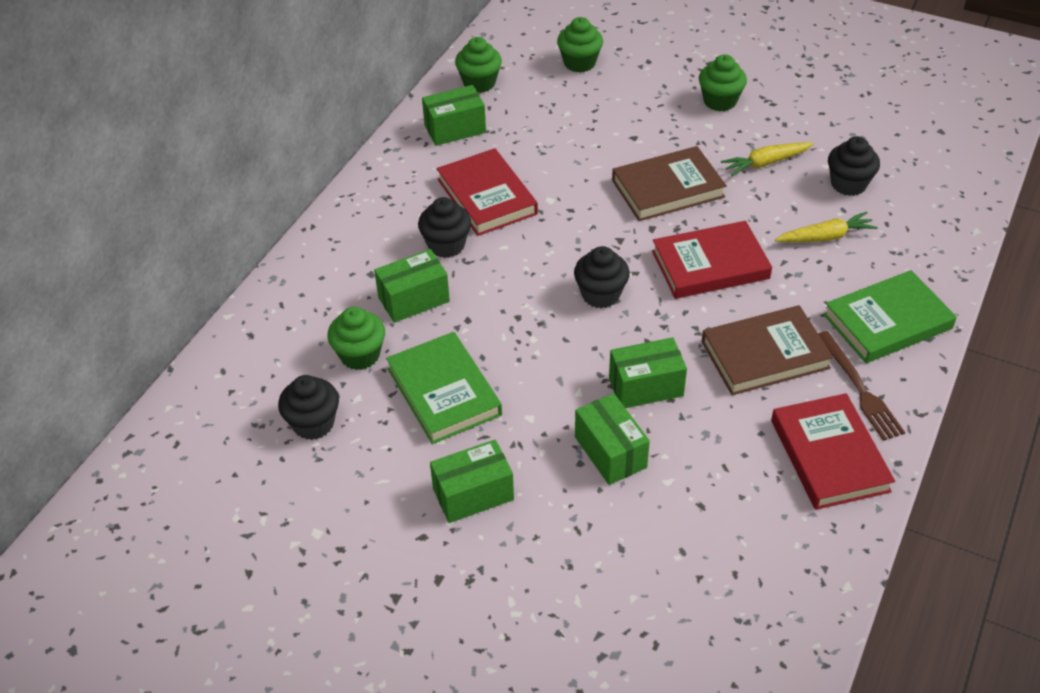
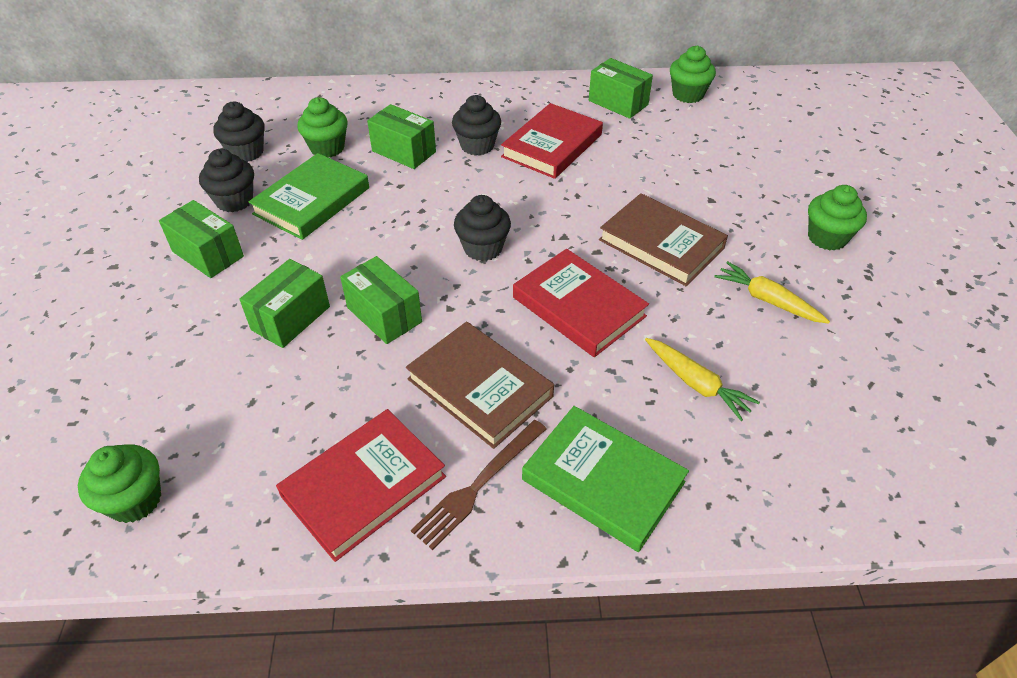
camera: 60 degrees right, 0 degrees up
green cupcake [557,17,603,73] -> green cupcake moved to [78,444,161,523]
black cupcake [828,136,880,196] -> black cupcake moved to [199,149,254,212]

